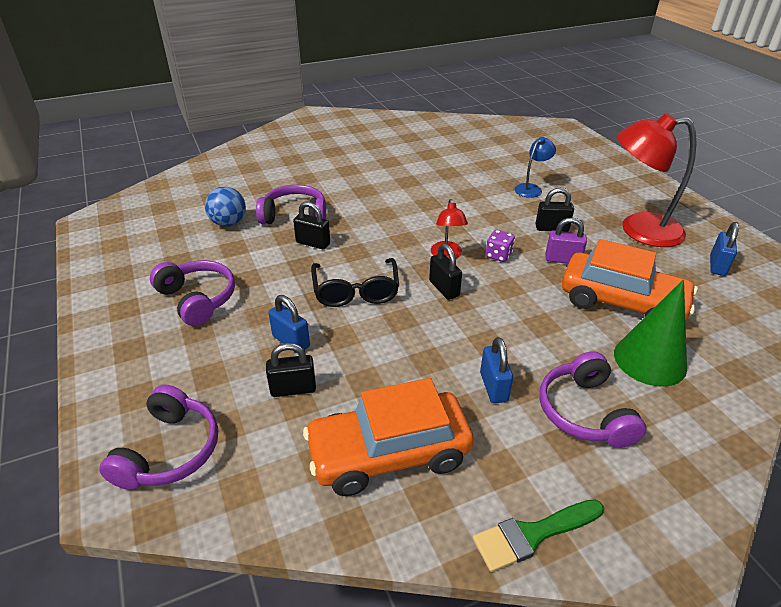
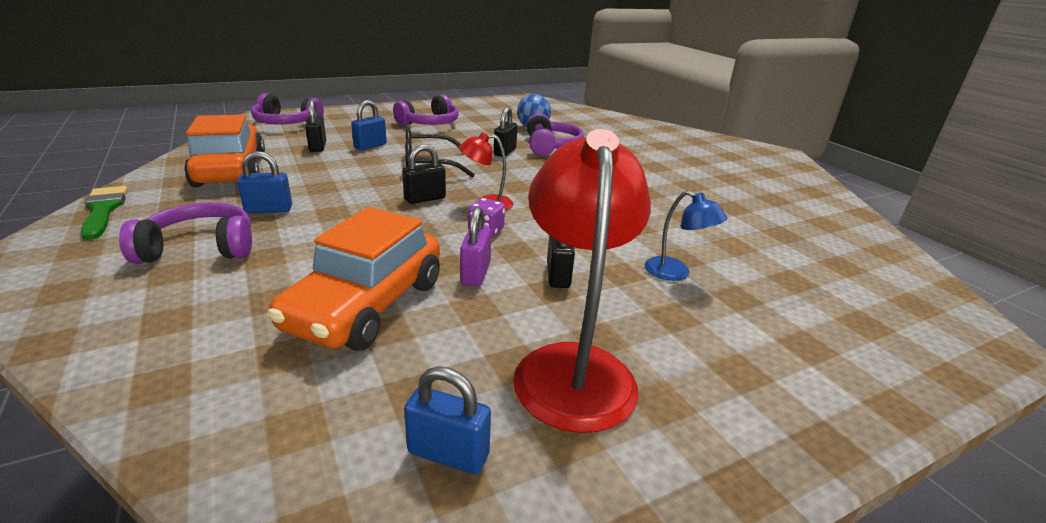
camera: 85 degrees right, 10 degrees down
green cone [614,280,687,387] -> none

